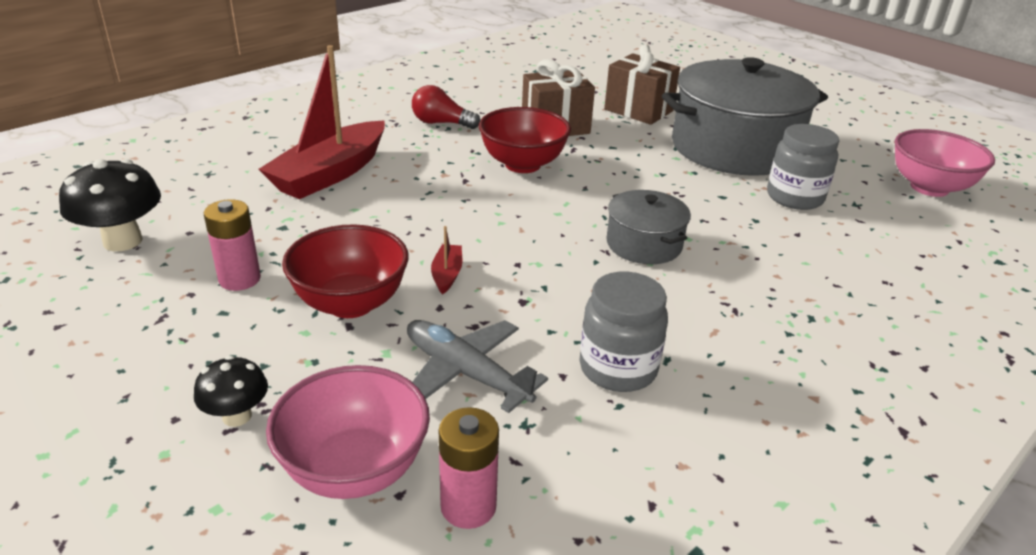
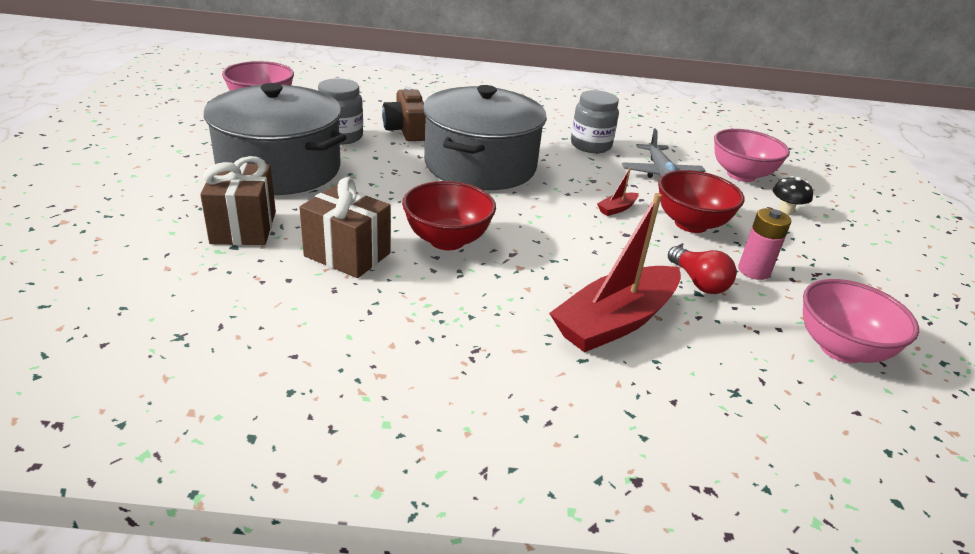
camera: 135 degrees left, 0 degrees up
black mushroom [59,159,161,251] -> pink bowl [803,279,919,363]
red boat [259,45,385,199] -> red boat turned 150 degrees clockwise [549,193,681,353]
red light bulb [412,85,480,129] -> red light bulb moved to [668,246,737,294]
pink battery [439,407,499,529] -> none
grey pot [607,190,691,264] -> grey pot [423,85,547,190], size x2.06
none -> brown camera [382,87,426,141]

